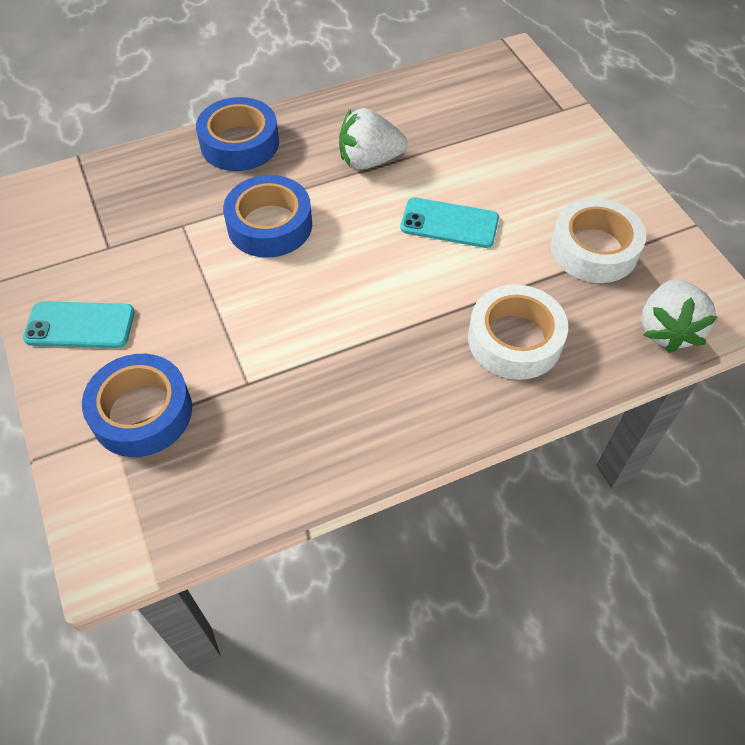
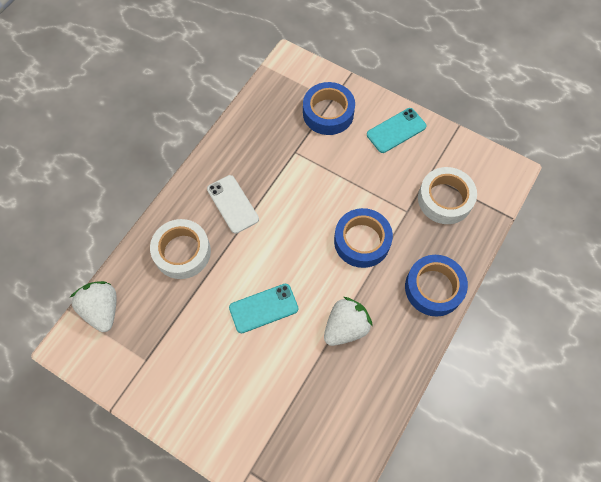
camera: 145 degrees right, 10 degrees up
white tape [551,198,646,283] -> white tape moved to [418,167,477,224]
none -> white phone [207,175,259,234]

